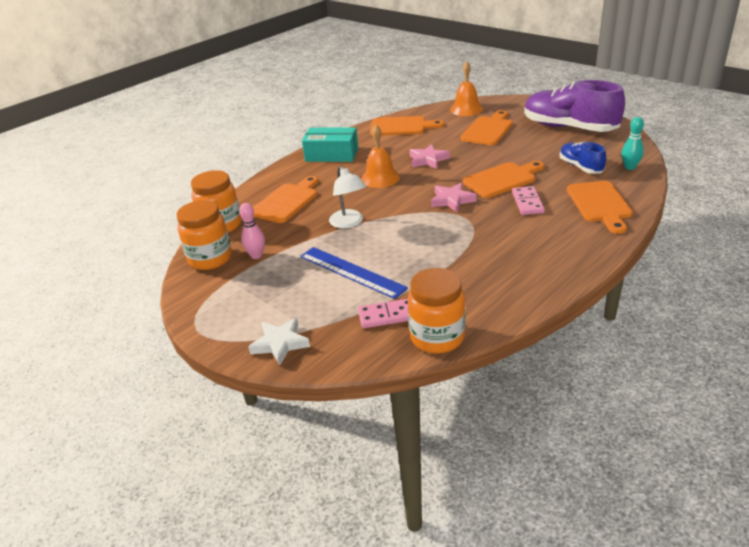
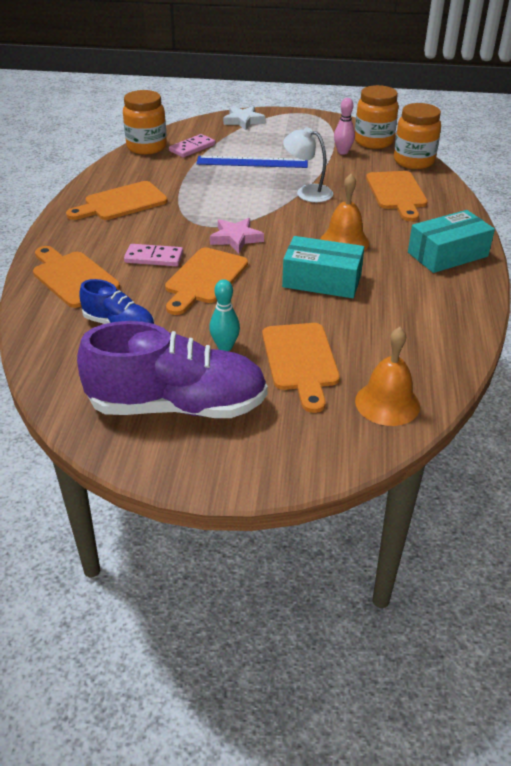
camera: 140 degrees right, 5 degrees up
orange cutting board [370,116,444,136] -> orange cutting board moved to [66,181,167,220]
pink star [409,144,450,169] -> turquoise box [282,236,364,298]
pink domino [512,186,545,215] -> pink domino turned 45 degrees counterclockwise [124,244,183,266]
turquoise bowling pin [622,117,644,170] -> turquoise bowling pin moved to [209,279,240,351]

